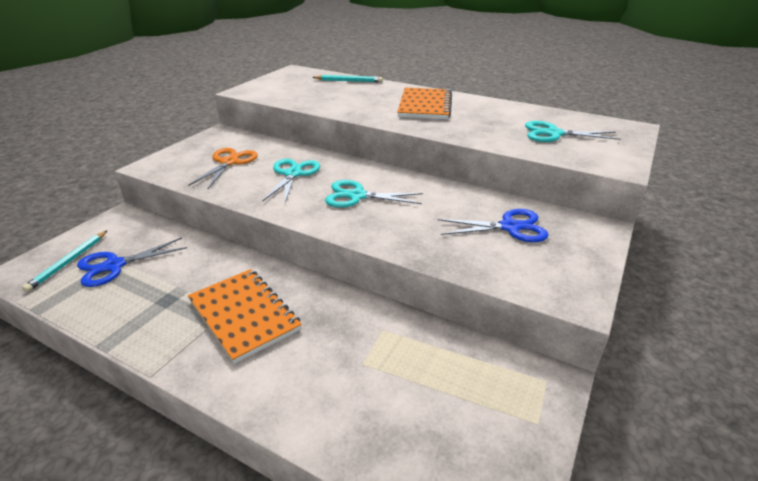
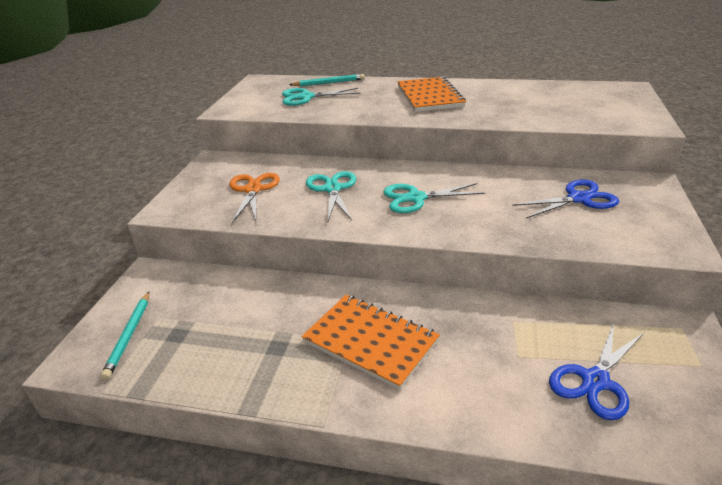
camera: 15 degrees left, 0 degrees up
blue scissors [77,237,187,287] -> blue scissors moved to [549,323,644,420]
turquoise scissors [525,121,621,142] -> turquoise scissors moved to [282,88,361,106]

